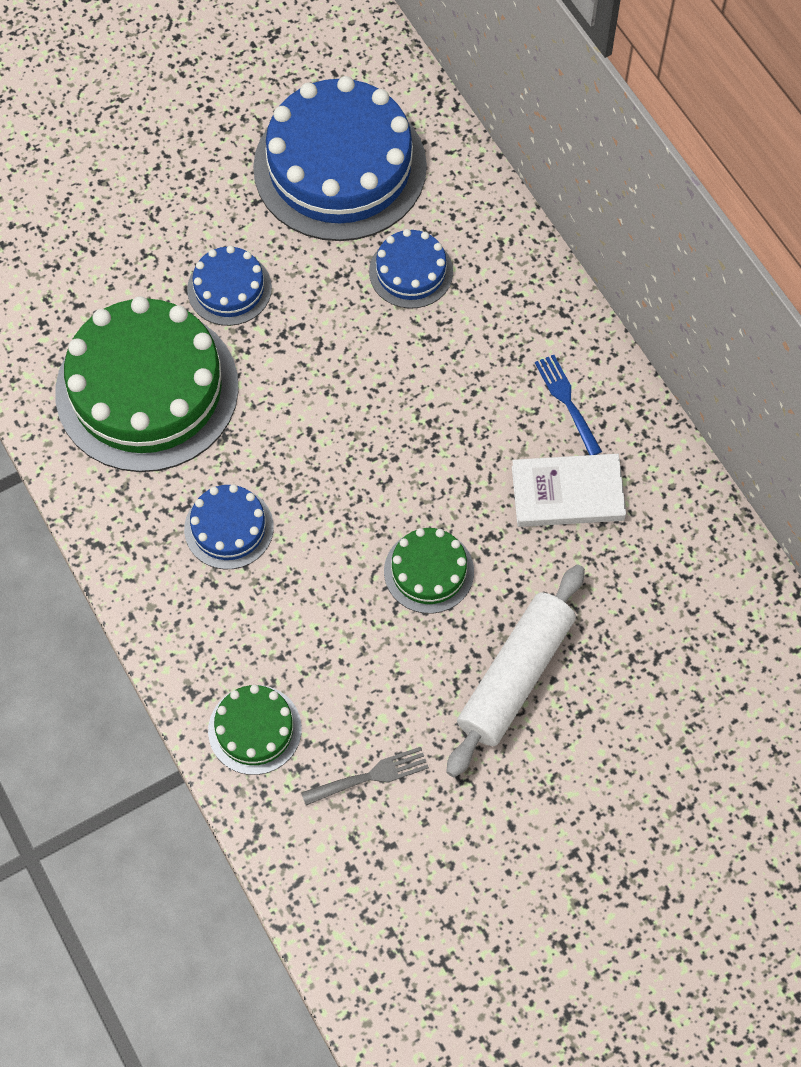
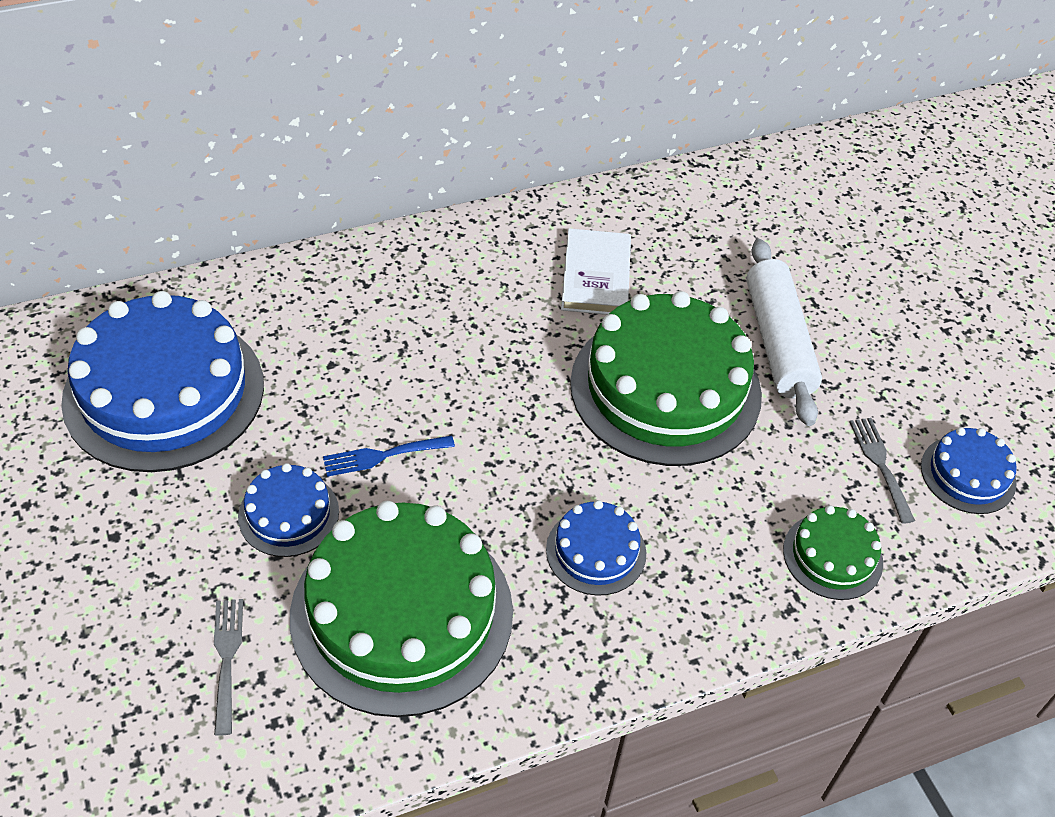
camera: 85 degrees left, 15 degrees down
blue cake [369,229,453,309] -> blue cake moved to [921,427,1017,514]
green cake [384,528,474,614] -> green cake [570,291,762,466], size x2.11
white rolling pin [446,564,585,777] -> white rolling pin turned 45 degrees clockwise [746,239,822,426]
blue fork [535,355,602,455] -> blue fork moved to [323,435,455,477]
none -> grey fork [214,599,243,736]

